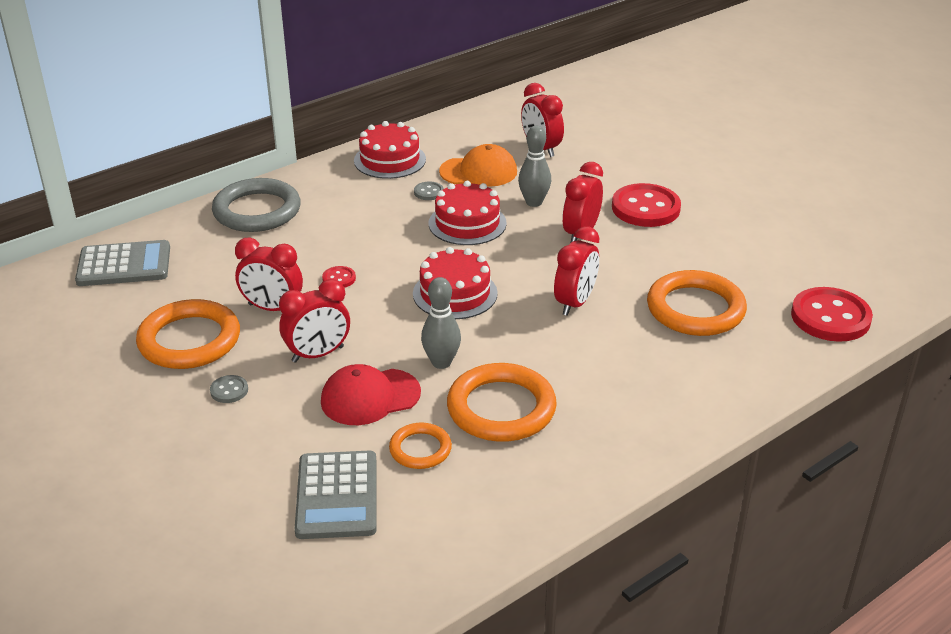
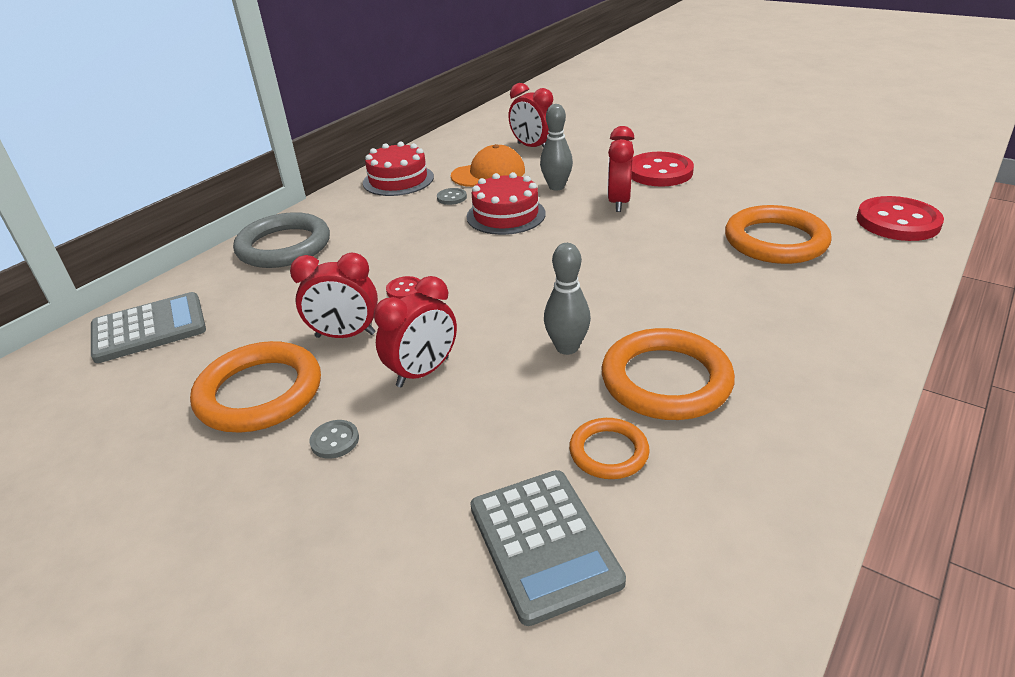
camera: 15 degrees left, 0 degrees up
red cap [321,364,421,425] -> none
red cake [413,247,498,319] -> none
red clock [554,226,599,316] -> none

